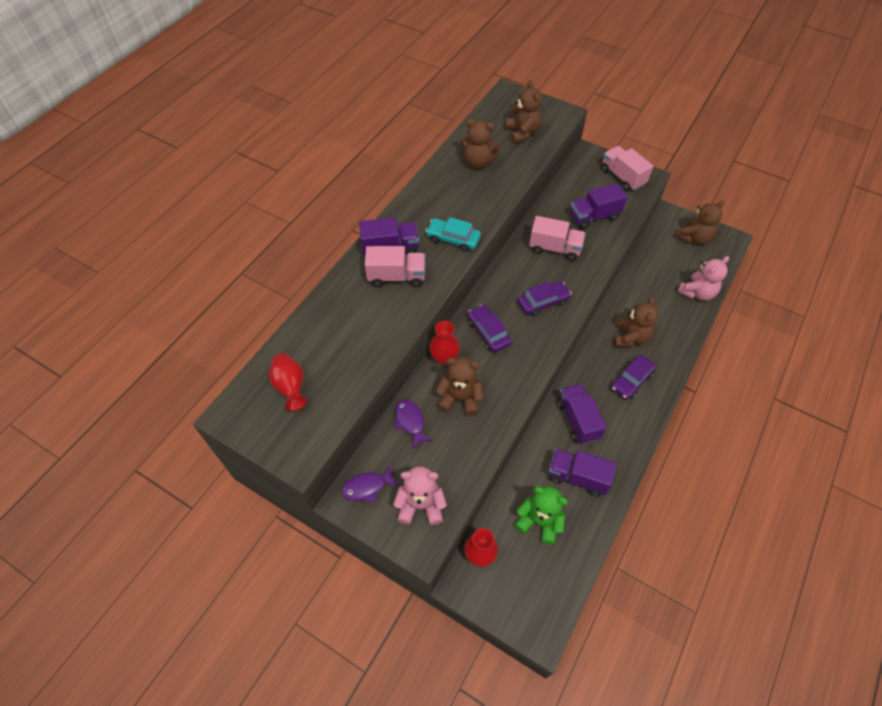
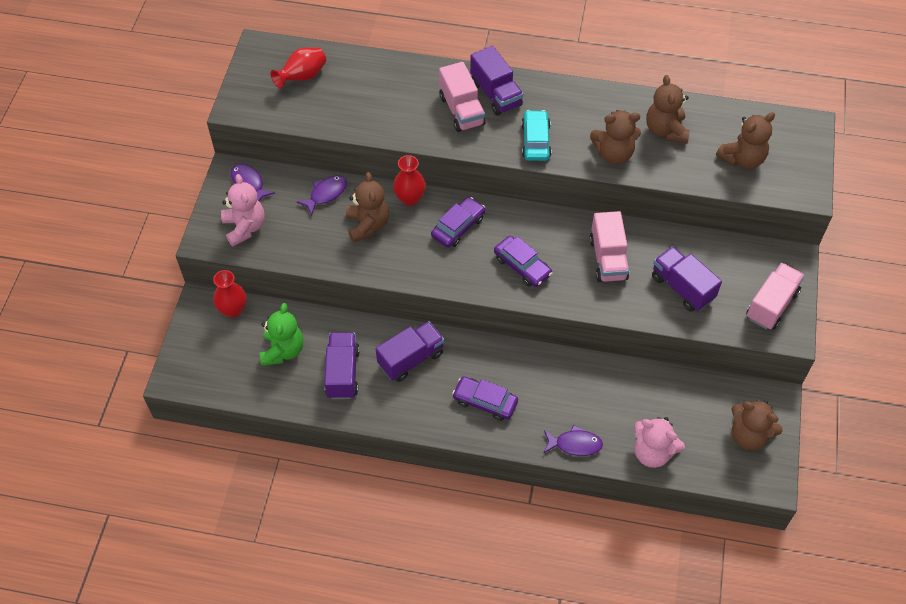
camera: 70 degrees right, 0 degrees up
brown teddy bear [614,297,659,347] -> brown teddy bear moved to [590,110,641,164]
none -> purple fish [544,425,603,456]

